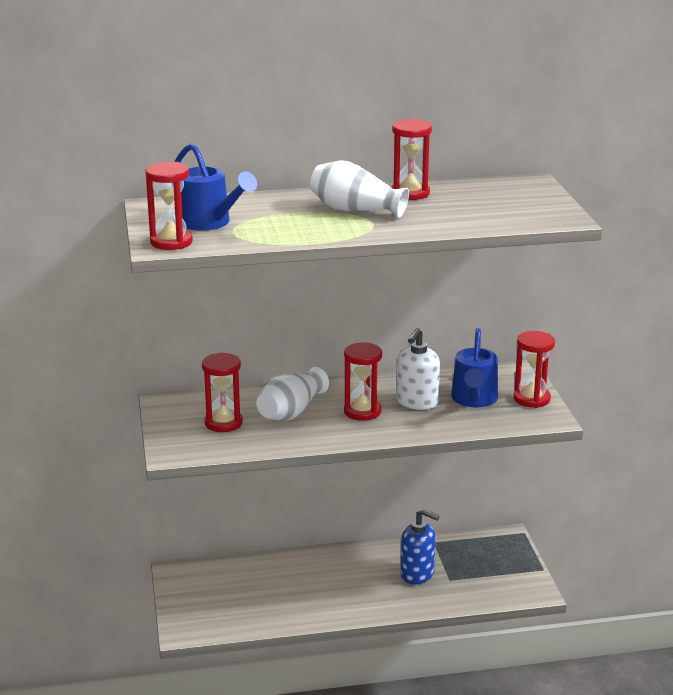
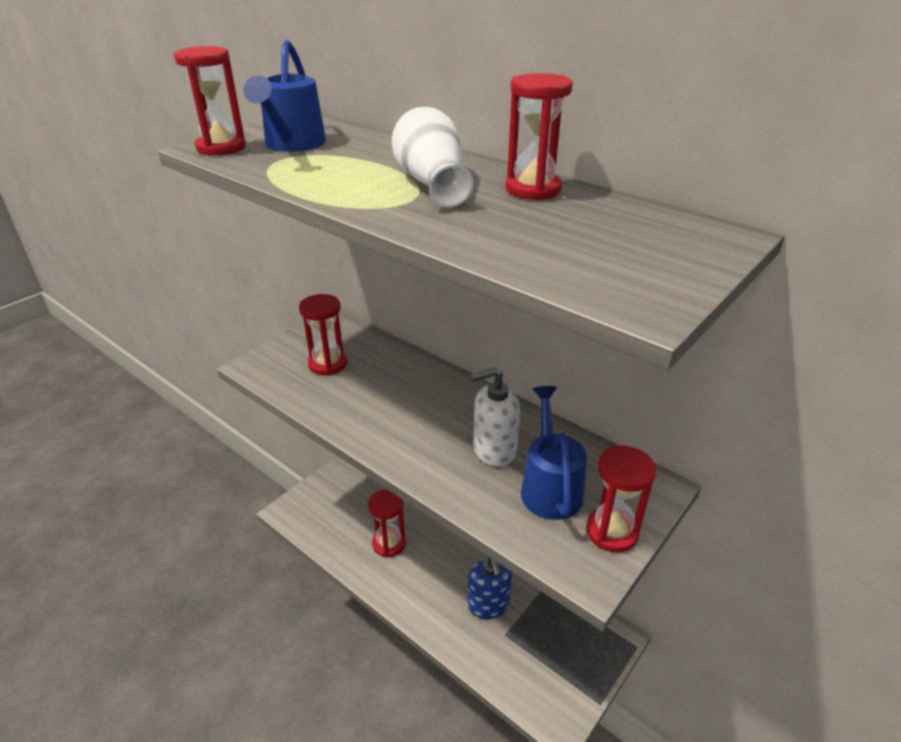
camera: 50 degrees right, 10 degrees up
white vase [256,367,329,421] -> none
red hourglass [344,342,382,421] -> red hourglass moved to [368,489,406,558]
blue watering can [451,328,498,407] -> blue watering can turned 120 degrees clockwise [521,386,587,520]

